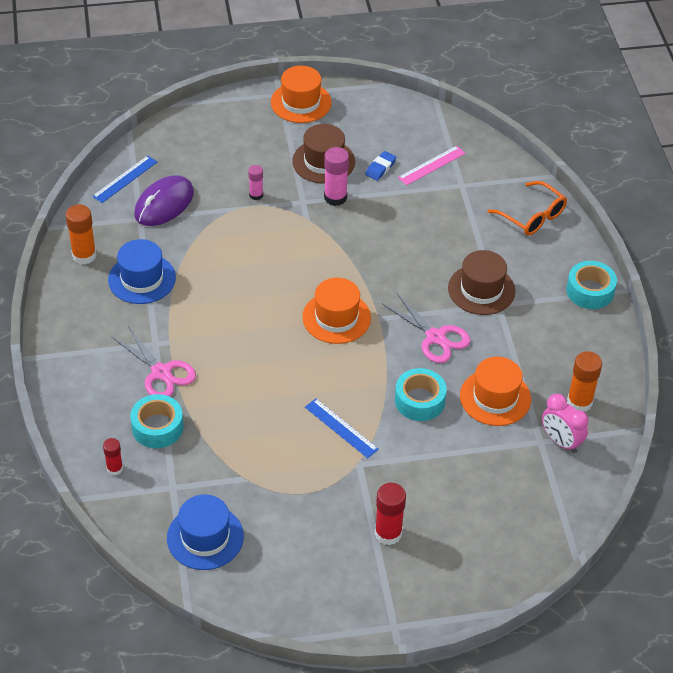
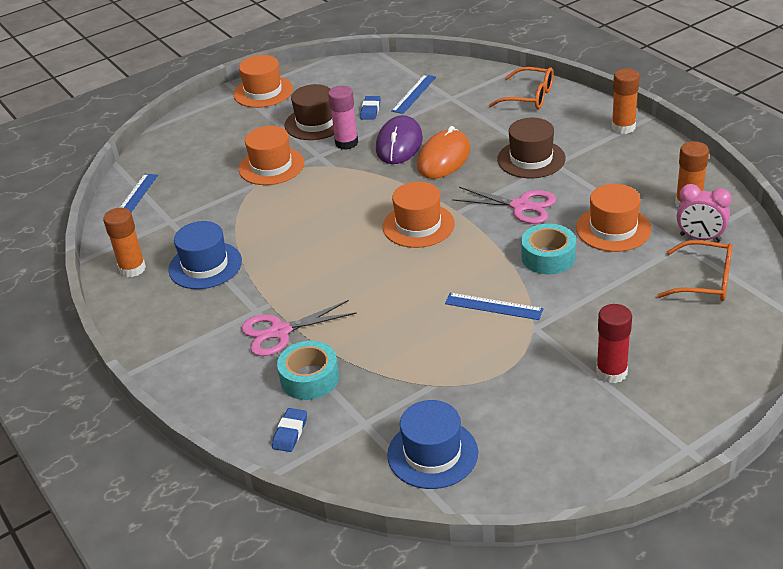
camera: 20 degrees left, 10 degrees down
red glue stick [103,438,123,475] -> blue eraser [272,408,307,452]
pink scissors [112,326,196,397] -> pink scissors turned 135 degrees clockwise [241,300,357,356]
purple mouse [134,175,194,226] -> purple mouse moved to [376,115,423,164]
pink glue stick [248,165,263,200] -> orange hat [239,126,304,185]
pink ruler [398,146,466,186] -> blue ruler [391,74,436,114]
turquoise tape [566,261,617,309] -> orange glue stick [612,69,640,134]
none -> orange mouse [417,126,470,179]
none -> orange glasses [657,240,733,301]

